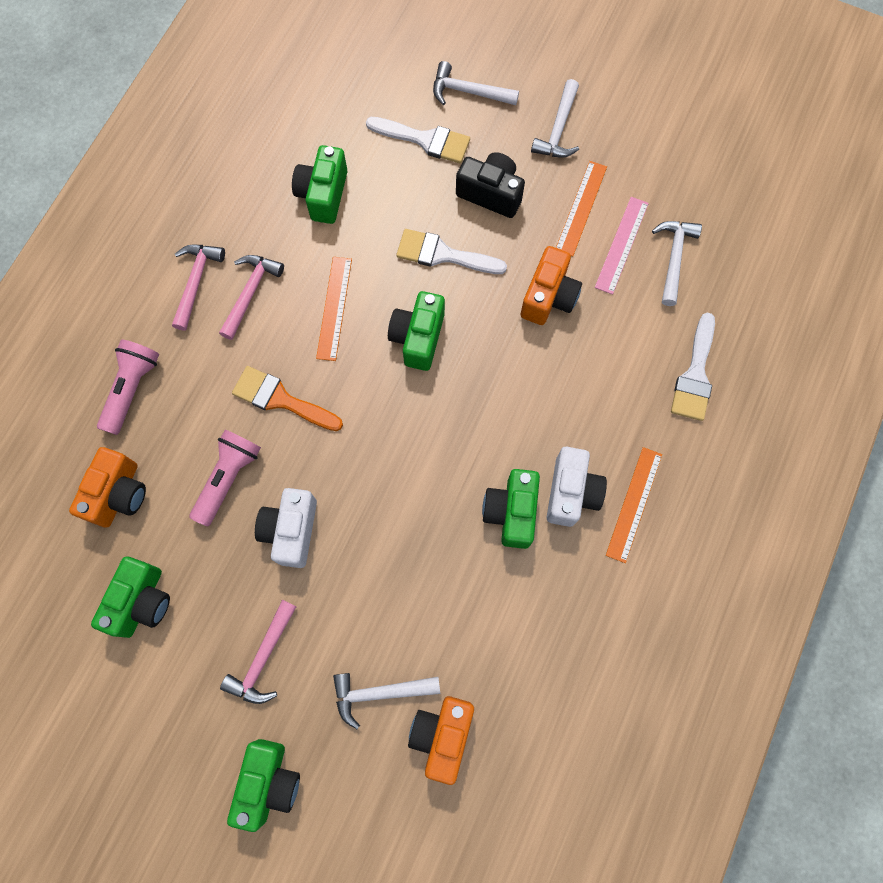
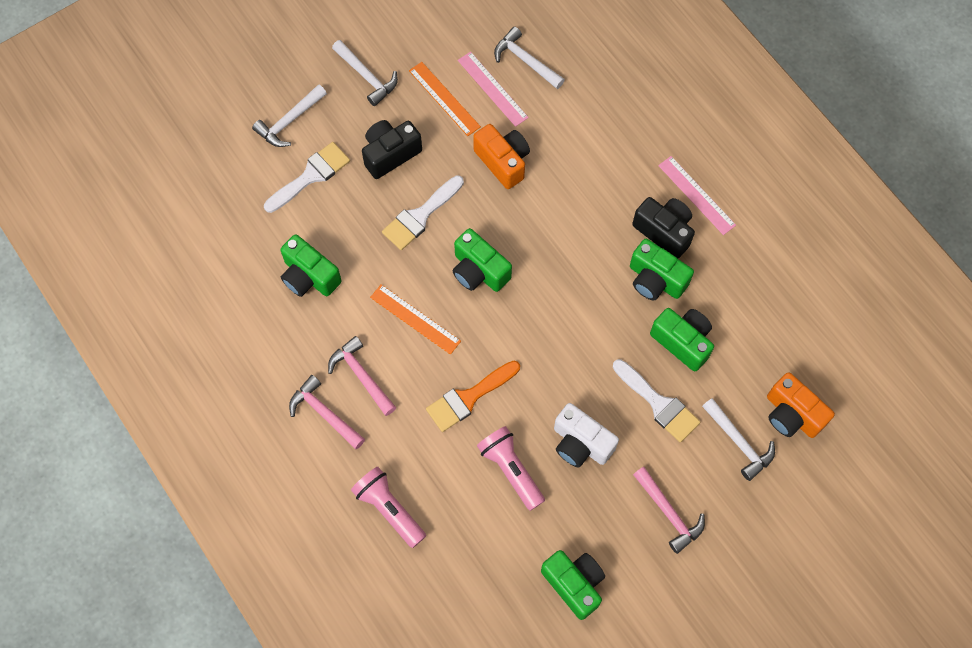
camera: 60 degrees left, 5 degrees down
orange camera [69,447,146,528] -> none
green camera [227,739,300,832] -> green camera moved to [650,308,714,371]
white hammer [333,673,440,729] -> white hammer turned 60 degrees counterclockwise [702,398,775,481]
white camera [547,447,607,527] -> black camera [632,197,695,259]
orange ruler [606,447,662,563] -> pink ruler [658,156,736,235]
white brush [671,313,715,421] -> white brush moved to [613,359,700,442]

